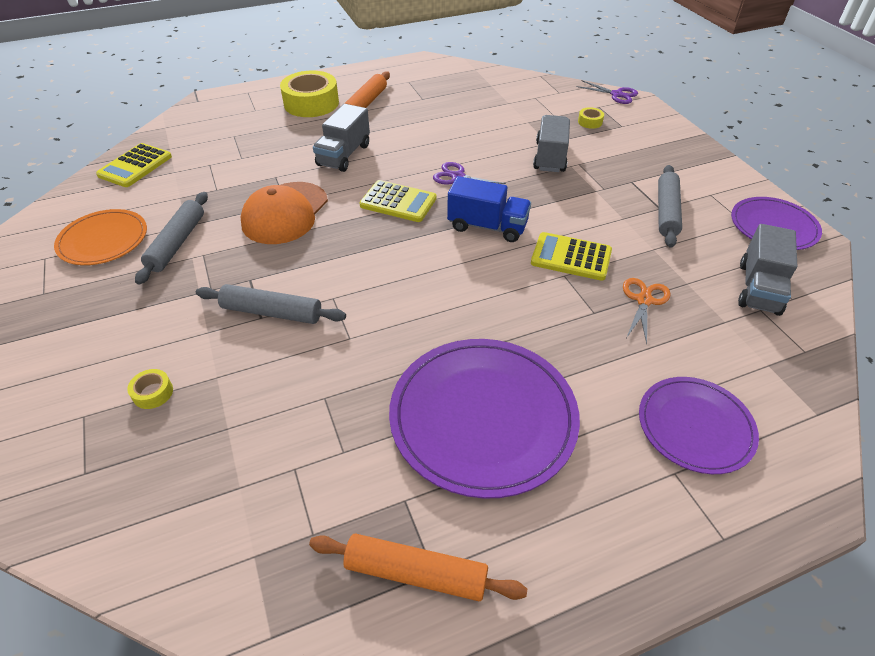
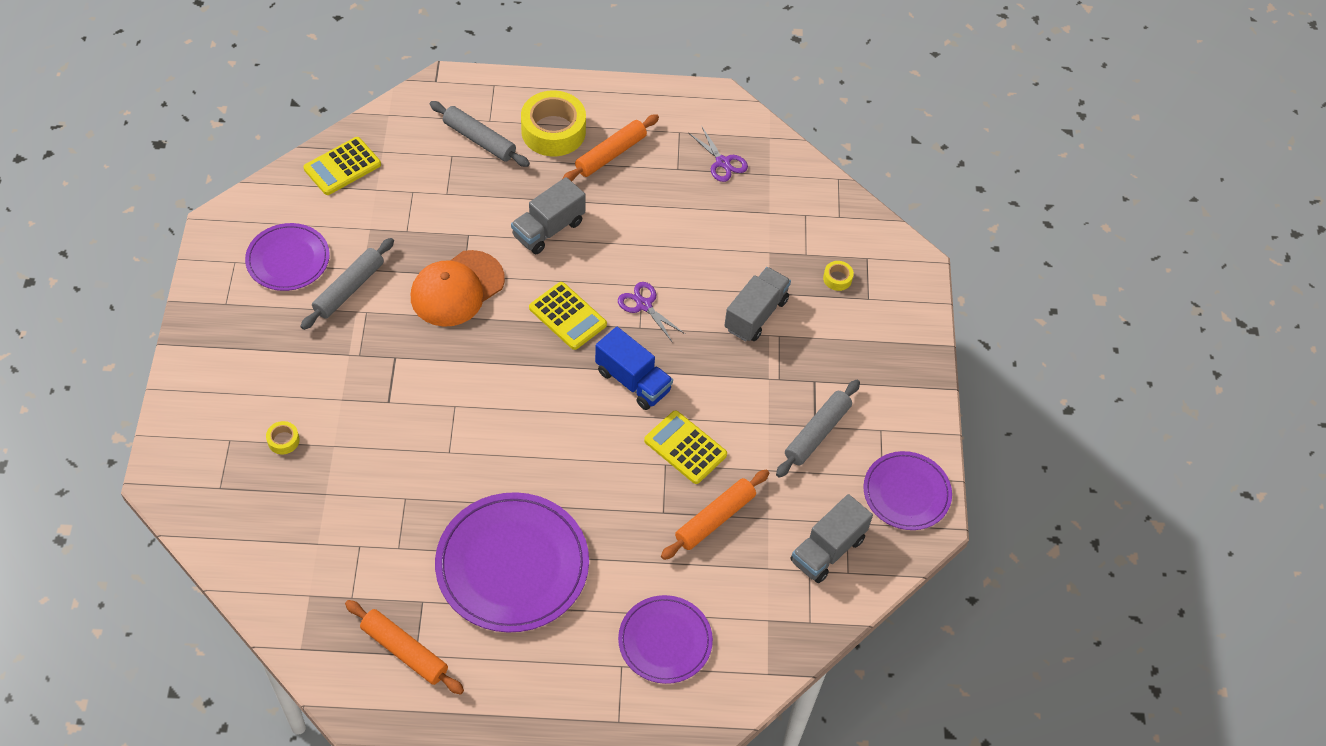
camera: 20 degrees right, 10 degrees up
orange plate [54,209,147,265] -> purple plate [245,223,330,291]
grey rolling pin [196,284,346,324] -> grey rolling pin moved to [430,101,530,167]
purple scissors [576,81,638,104] -> purple scissors moved to [689,127,748,182]
orange scissors [623,278,671,344] -> orange rolling pin [661,469,769,560]

